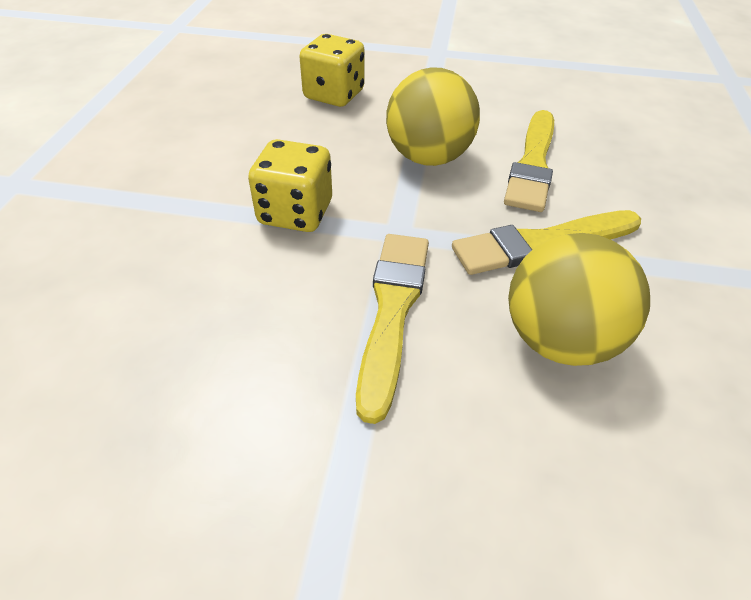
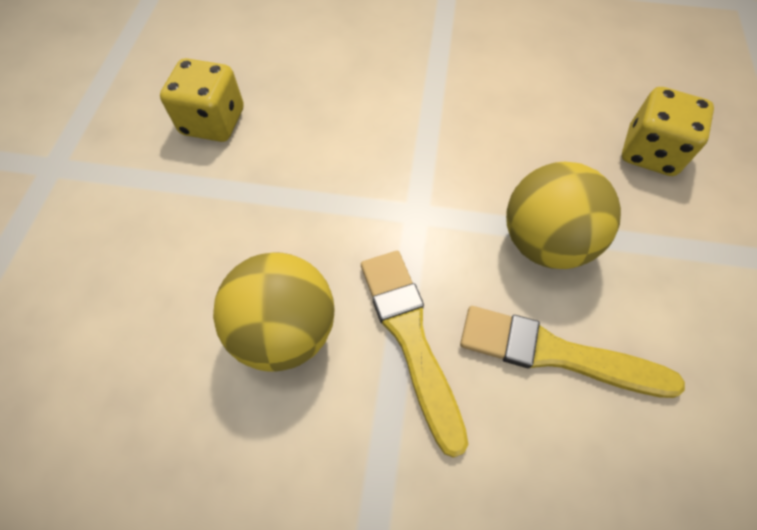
camera: 90 degrees right, 15 degrees up
yellow dice [248,139,332,232] -> yellow dice moved to [160,58,244,142]
yellow brush [356,234,429,424] -> none

